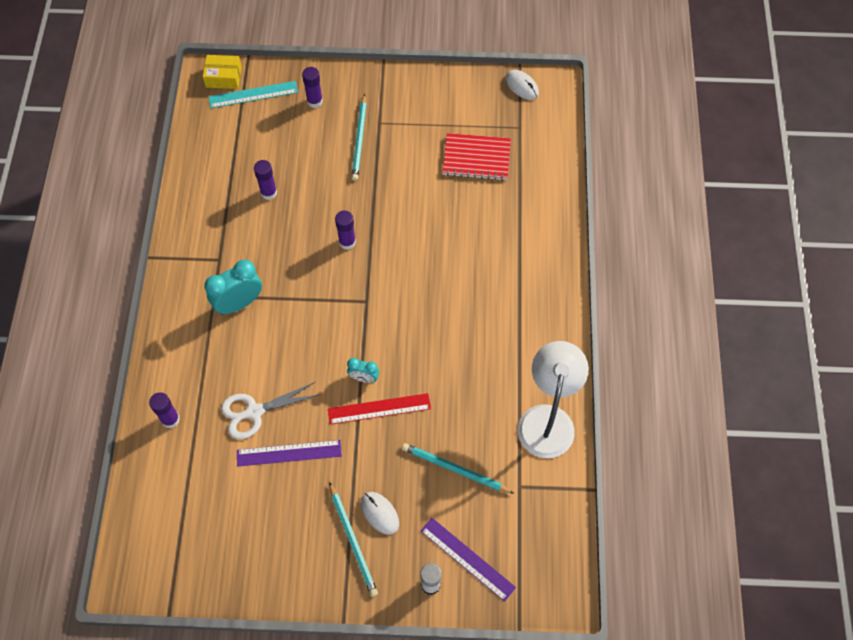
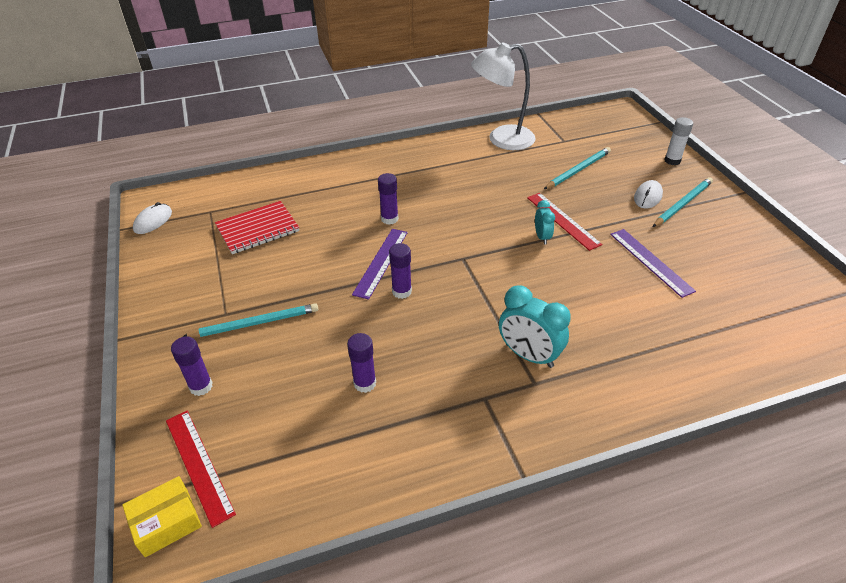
camera: 110 degrees left, 20 degrees down
purple glue stick [149,392,180,428] -> purple glue stick moved to [378,173,398,225]
yellow box [203,55,242,89] -> yellow box turned 75 degrees clockwise [122,476,202,557]
turquoise ruler [209,81,298,108] -> red ruler [166,411,236,528]
white scissors [221,382,321,439] -> none
turquoise pencil [402,443,515,494] -> turquoise pencil turned 135 degrees counterclockwise [544,147,611,189]
purple ruler [421,518,516,602] -> purple ruler moved to [352,229,408,300]
red notebook [443,133,511,180] -> red notebook turned 75 degrees clockwise [215,201,299,254]

